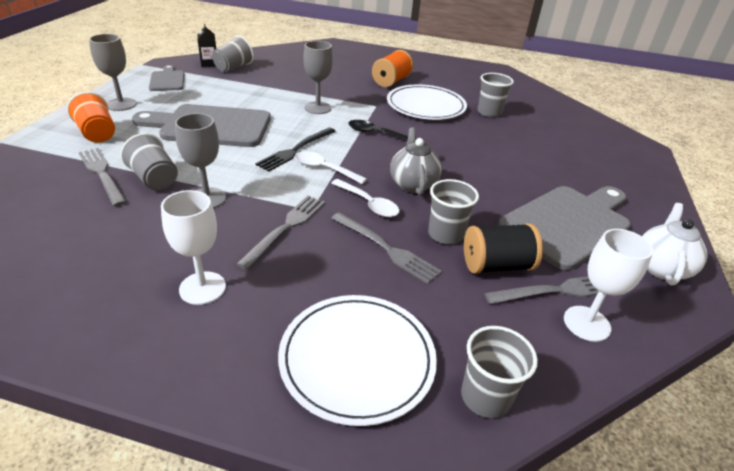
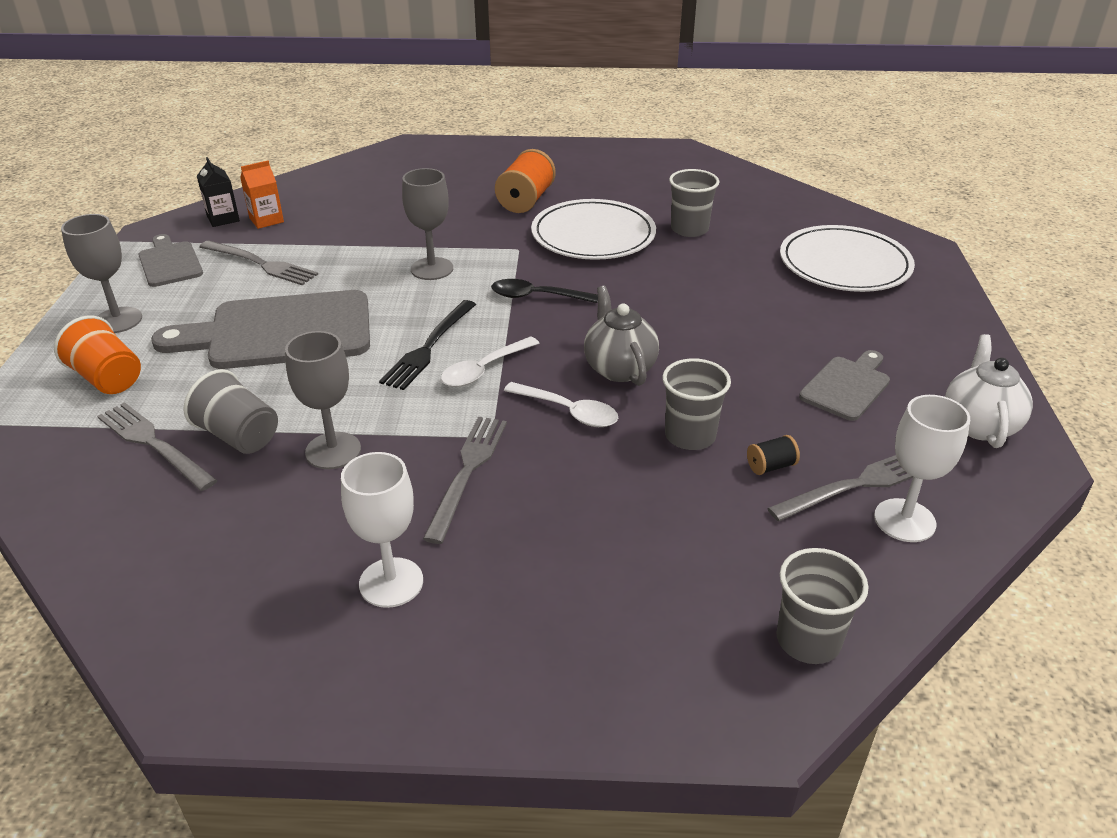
camera: 10 degrees left, 0 degrees up
grey cup [212,36,254,72] -> orange carton [240,160,284,229]
white plate [278,295,437,426] -> white plate moved to [780,225,915,292]
white spoon [295,151,367,184] -> white spoon turned 60 degrees counterclockwise [441,336,539,387]
grey fork [331,212,442,284] -> grey fork moved to [199,240,318,285]
black spool [464,223,543,274] -> black spool [747,435,800,475], size x0.49
grey cutting board [498,186,631,270] -> grey cutting board [799,350,890,421], size x0.53

